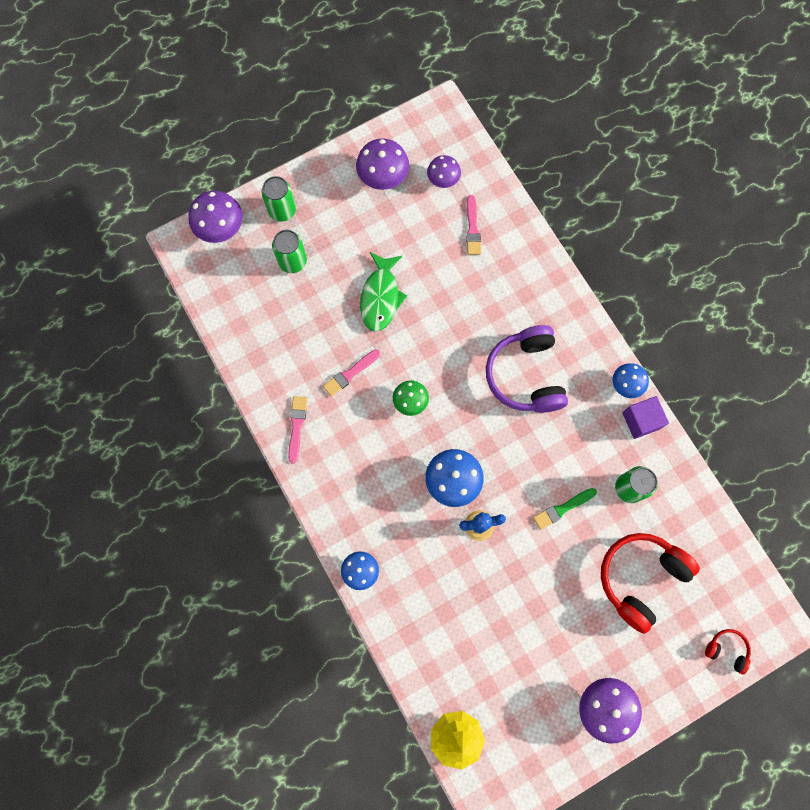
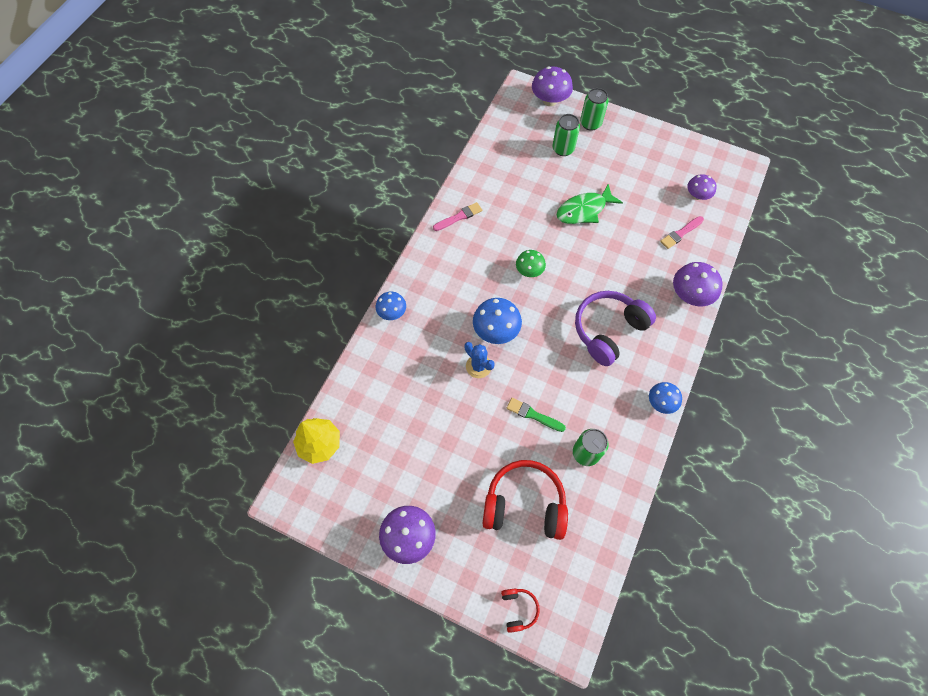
camera: 55 degrees right, 10 degrees down
pink brush [323,349,380,397] -> none
purple mushroom [356,138,409,190] -> purple mushroom moved to [673,262,722,306]
purple cube [622,396,669,439] -> none

